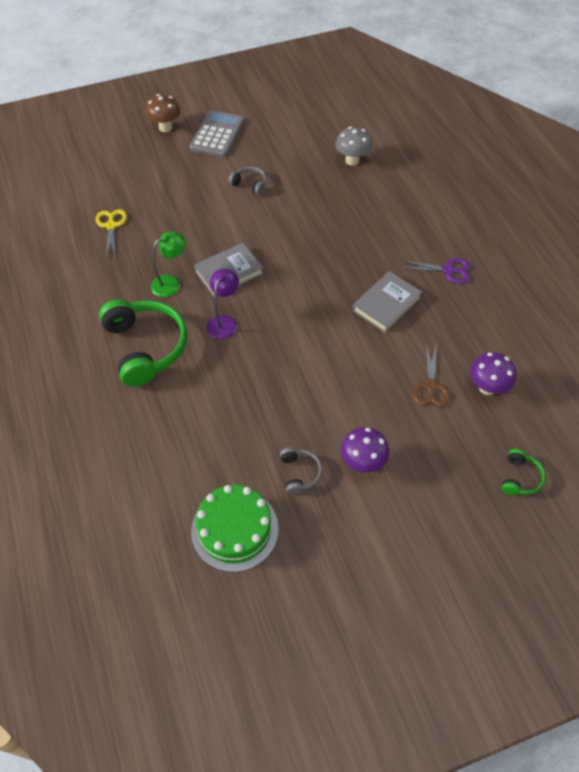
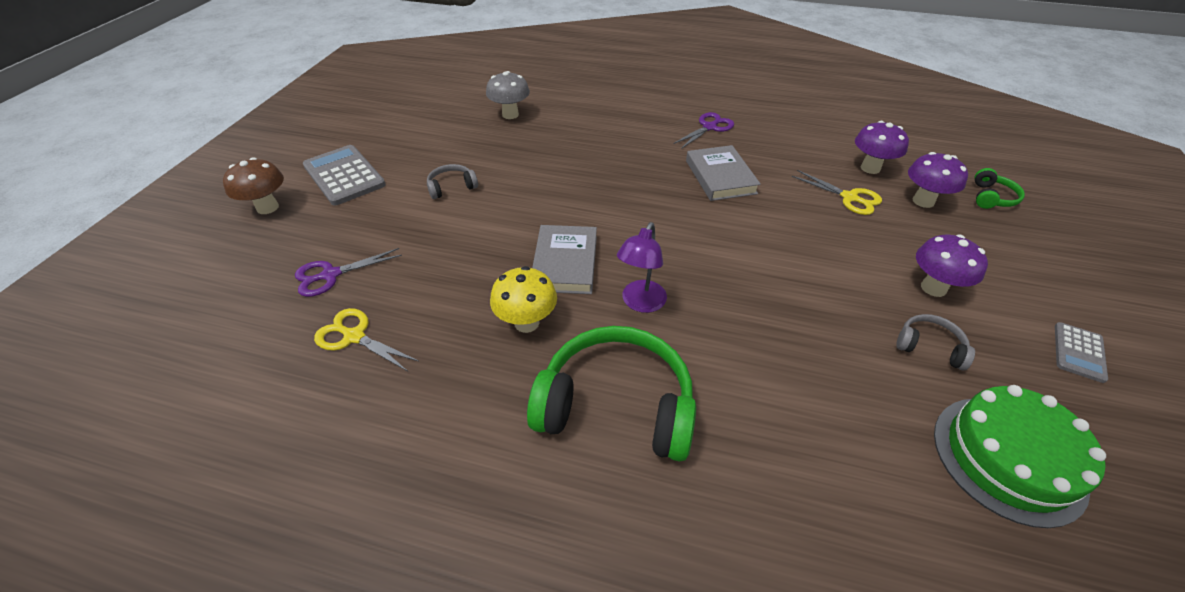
camera: 55 degrees left, 10 degrees down
green lamp [151,231,186,297] -> yellow mushroom [490,266,557,333]
purple lamp [206,268,239,339] -> purple lamp turned 120 degrees counterclockwise [617,222,667,313]
brown scissors [413,343,450,407] -> yellow scissors [792,170,882,215]
green headphones [502,449,545,495] -> green headphones turned 60 degrees clockwise [975,168,1025,209]
none -> purple scissors [295,248,402,297]
none -> purple mushroom [908,152,968,208]
none -> grey calculator [1055,322,1108,383]

